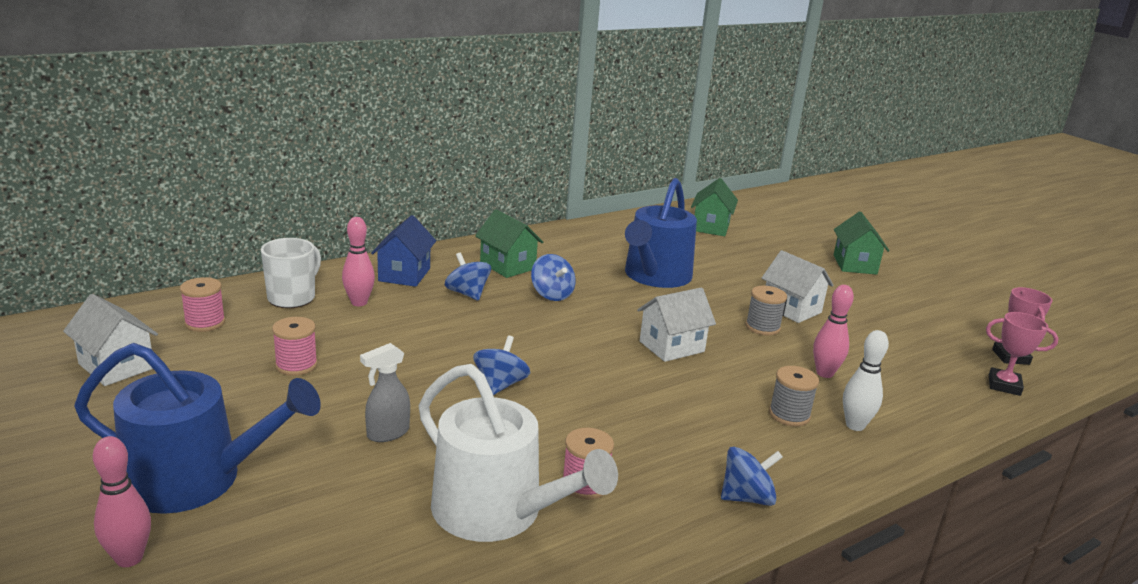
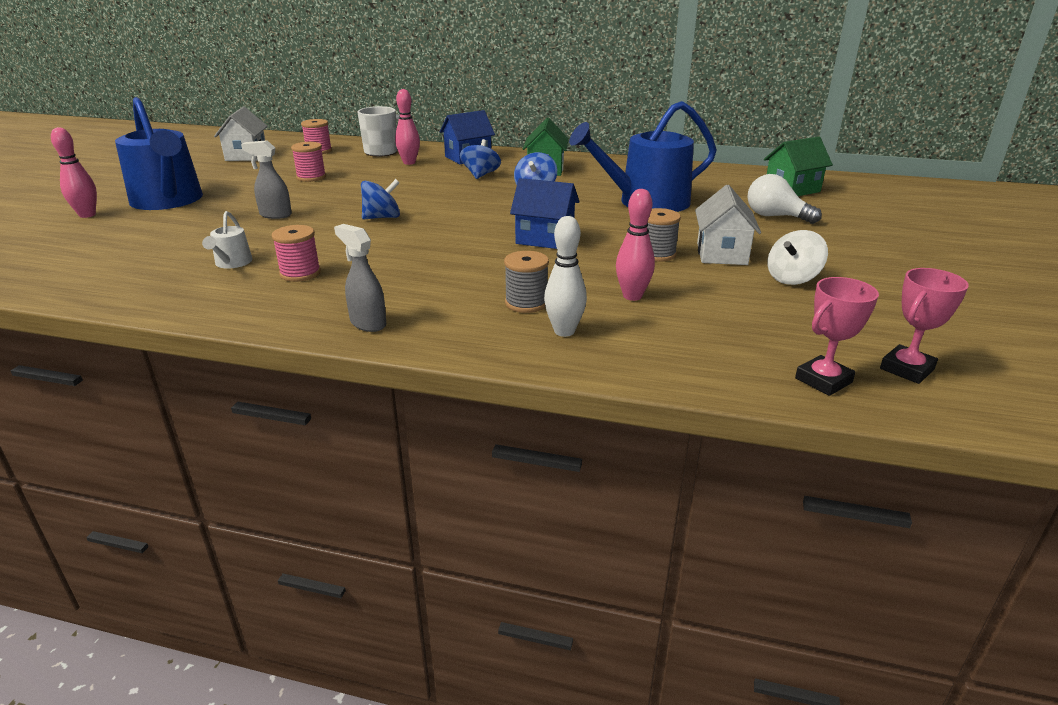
camera: 50 degrees right, 5 degrees up
white watering can [419,364,618,542] -> white watering can [202,211,252,269], size x0.42
white house [637,287,716,362] -> blue house [510,178,579,249]
blue spinning top [721,447,783,506] -> grey spray bottle [334,224,386,332]
green house [834,211,889,275] -> none
pink trophy [986,312,1058,396] -> pink trophy turned 75 degrees clockwise [795,277,879,396]
none -> white light bulb [747,174,822,224]
none -> white spinning top [767,230,828,285]

